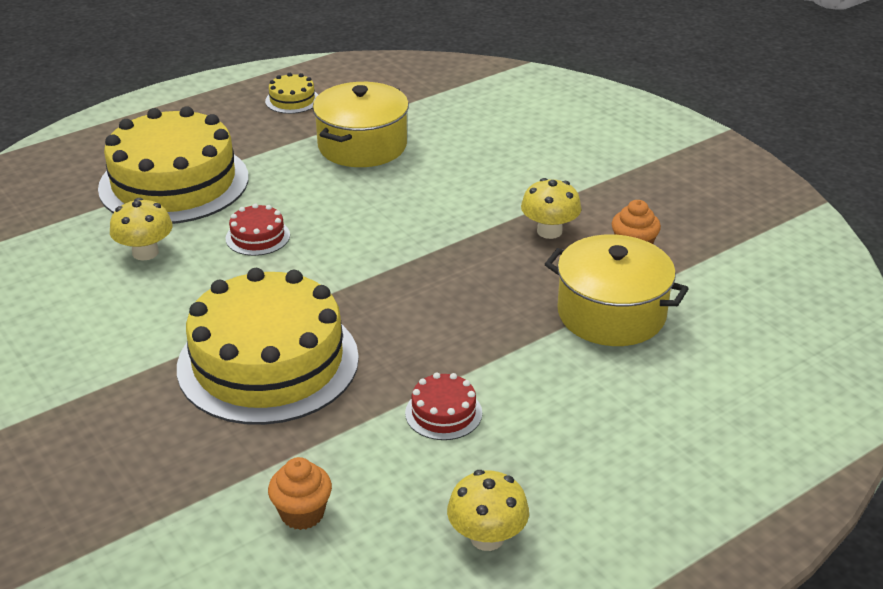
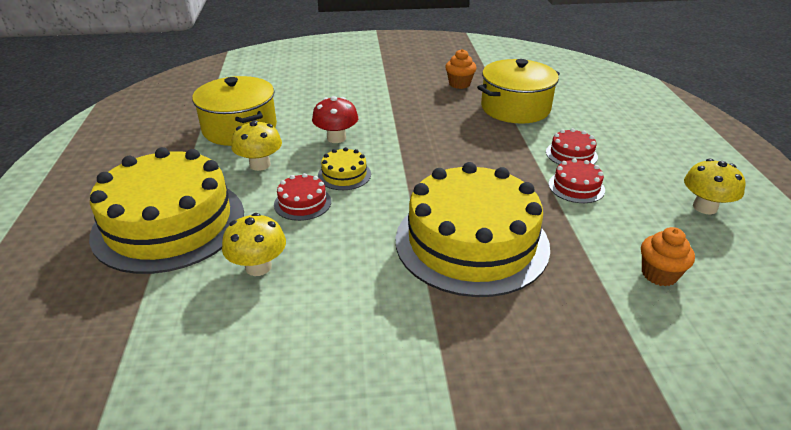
camera: 60 degrees left, 0 degrees up
yellow cake [265,73,318,114] -> yellow cake moved to [318,147,371,190]
yellow mushroom [521,178,582,239] -> yellow mushroom moved to [231,120,282,171]
none -> red mushroom [312,96,358,143]
none -> red cake [546,128,598,165]

